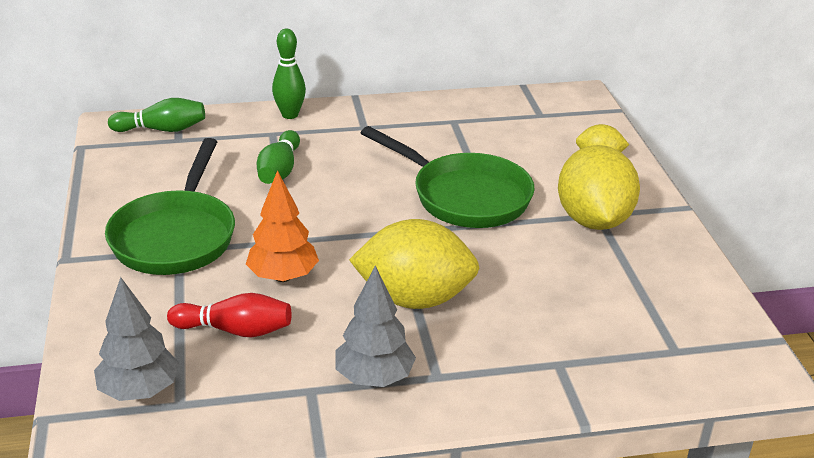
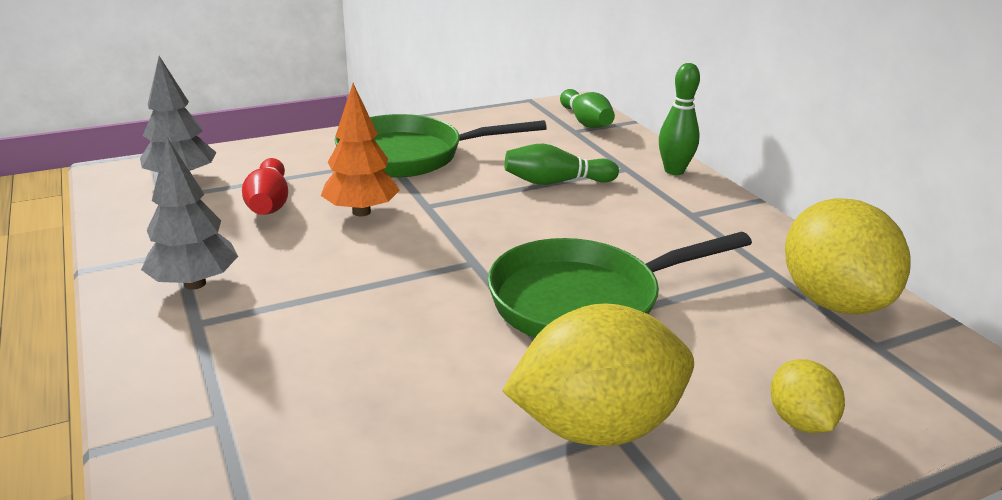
camera: 75 degrees right, 5 degrees down
yellow lemon [349,219,479,309] -> yellow lemon moved to [785,198,911,314]
green pan [361,126,534,228] -> green pan turned 45 degrees clockwise [488,232,752,338]

